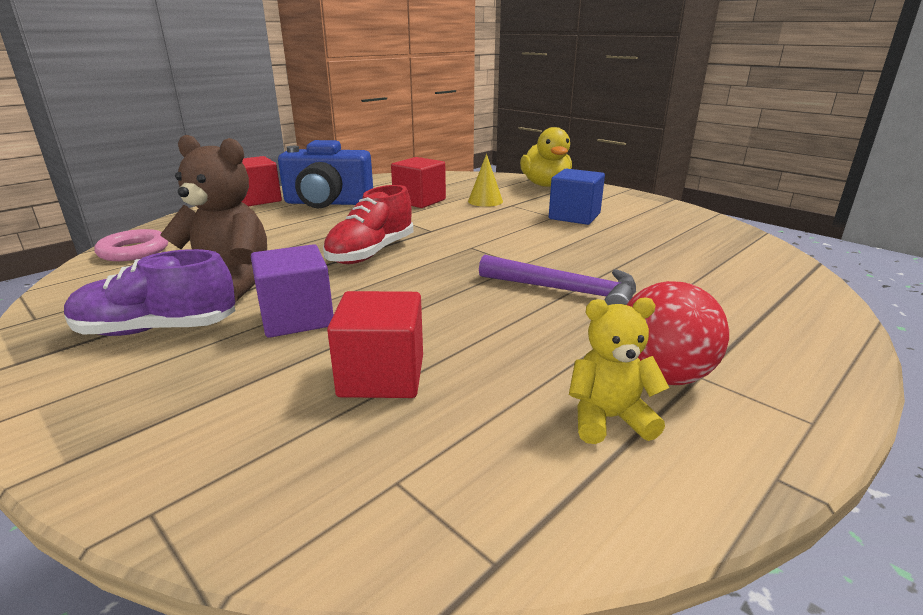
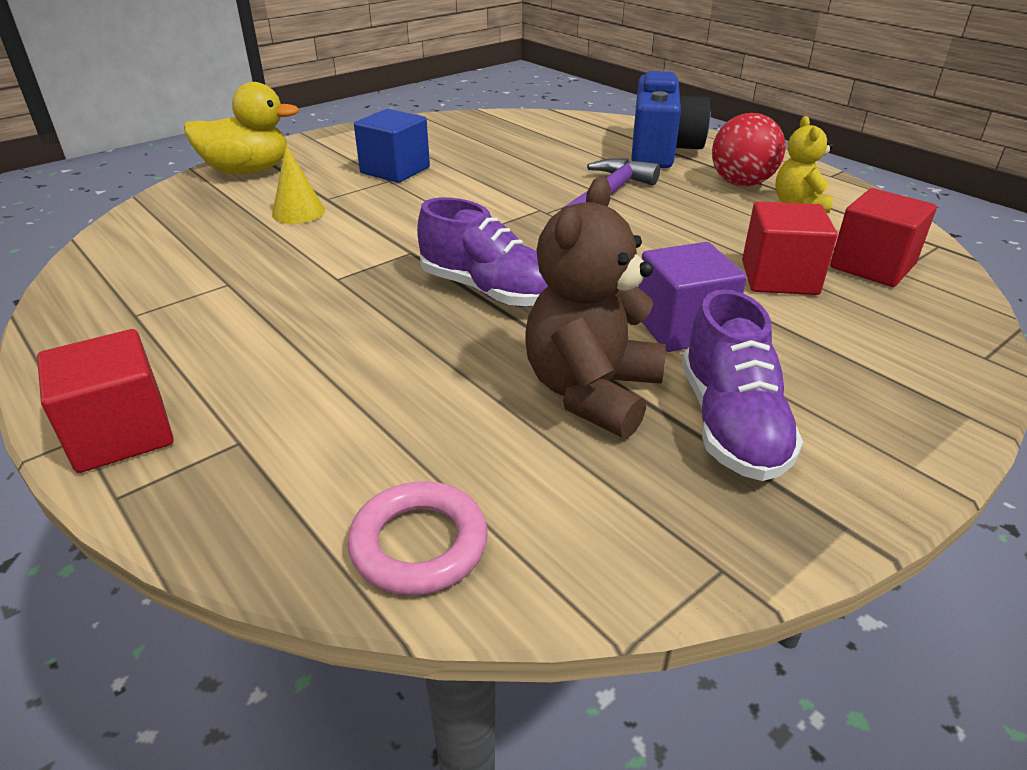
camera: 85 degrees left, 10 degrees up
blue camera [278,140,373,208] -> blue camera moved to [631,71,711,168]
red shoe [323,185,413,264] -> purple shoe [417,197,548,307]
red cube [391,157,446,208] -> red cube moved to [830,188,937,287]

